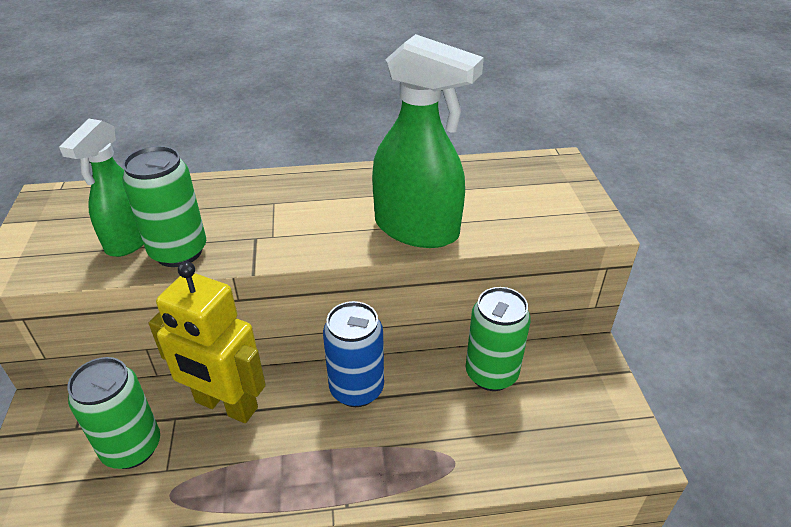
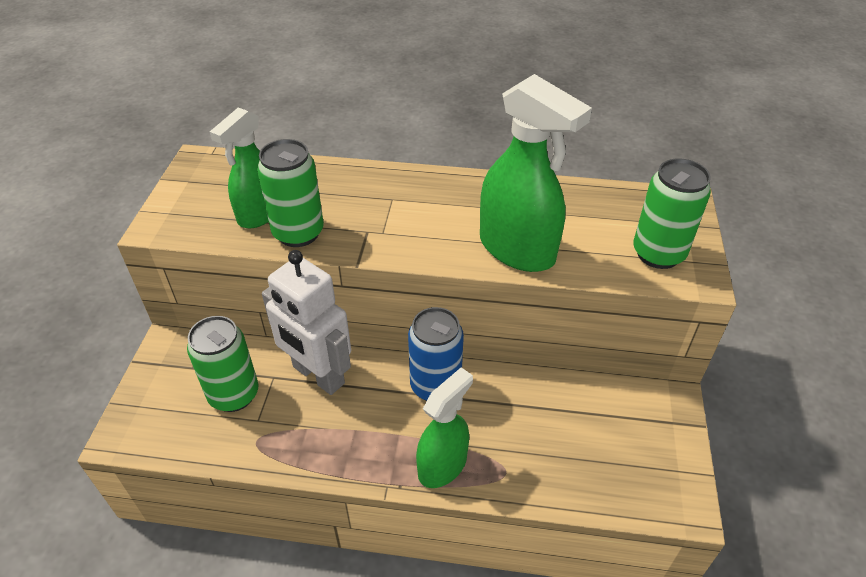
camera: 15 degrees right, 5 degrees up
yellow robot [149,261,266,423] -> white robot [262,250,351,395]
green can [466,287,531,391] -> green can moved to [633,158,711,269]
none -> green spray bottle [416,367,473,488]

